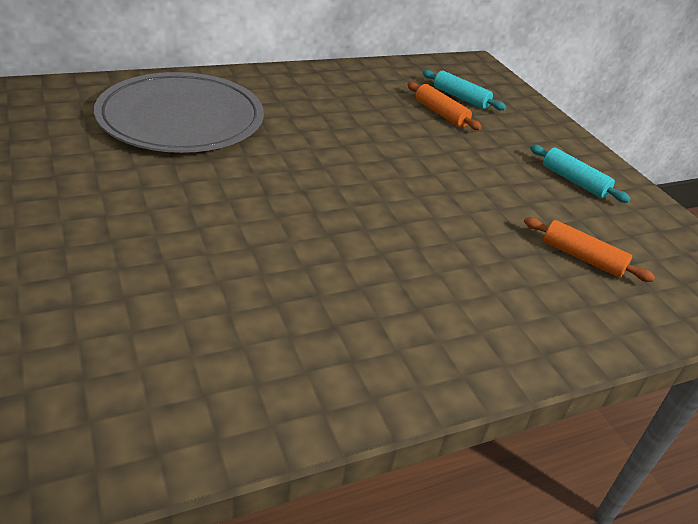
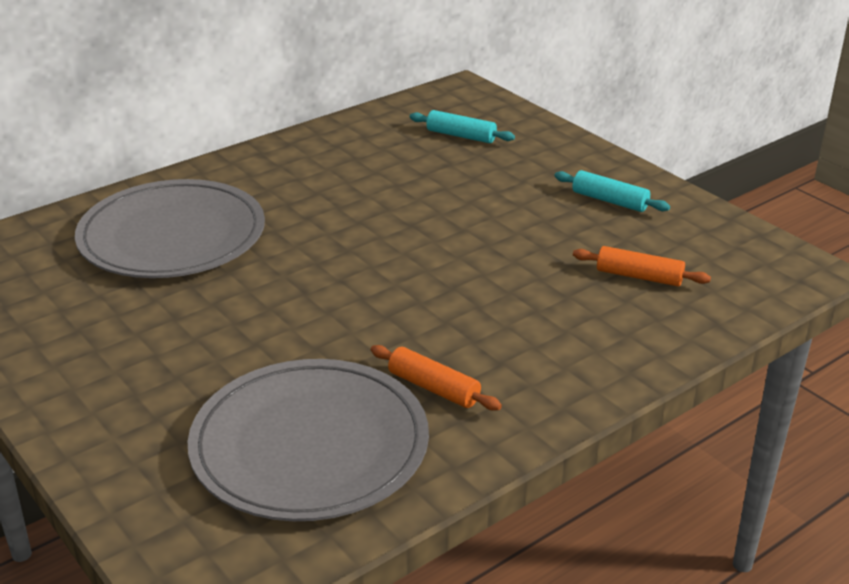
camera: 10 degrees left, 5 degrees down
orange rolling pin [408,82,482,130] -> orange rolling pin moved to [371,345,502,411]
none -> grey plate [188,359,429,521]

